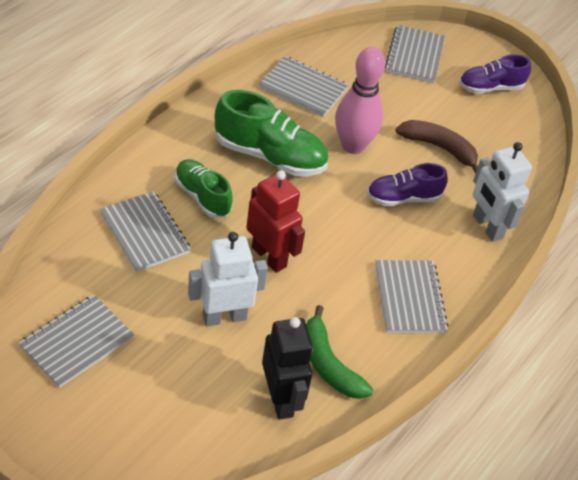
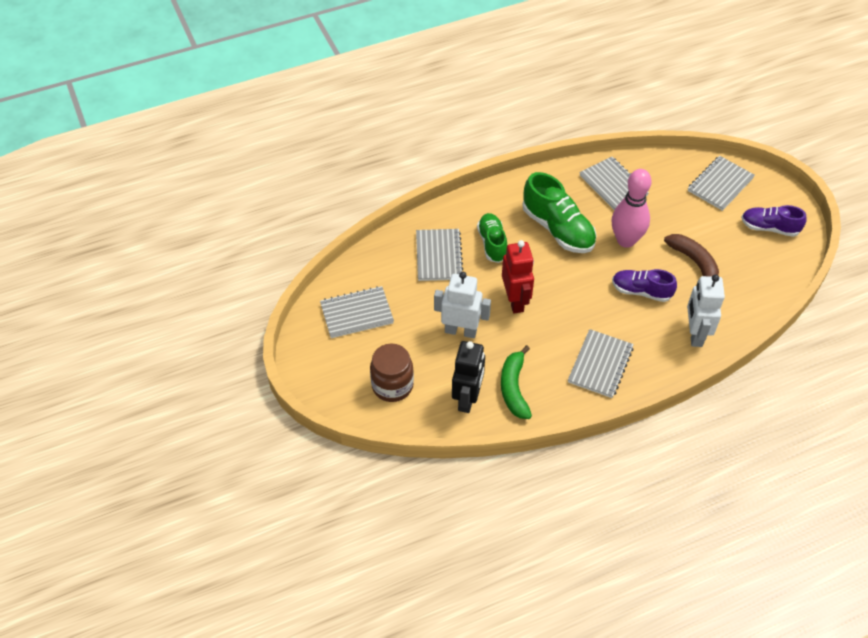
camera: 35 degrees right, 5 degrees up
none -> brown jar [370,344,414,402]

